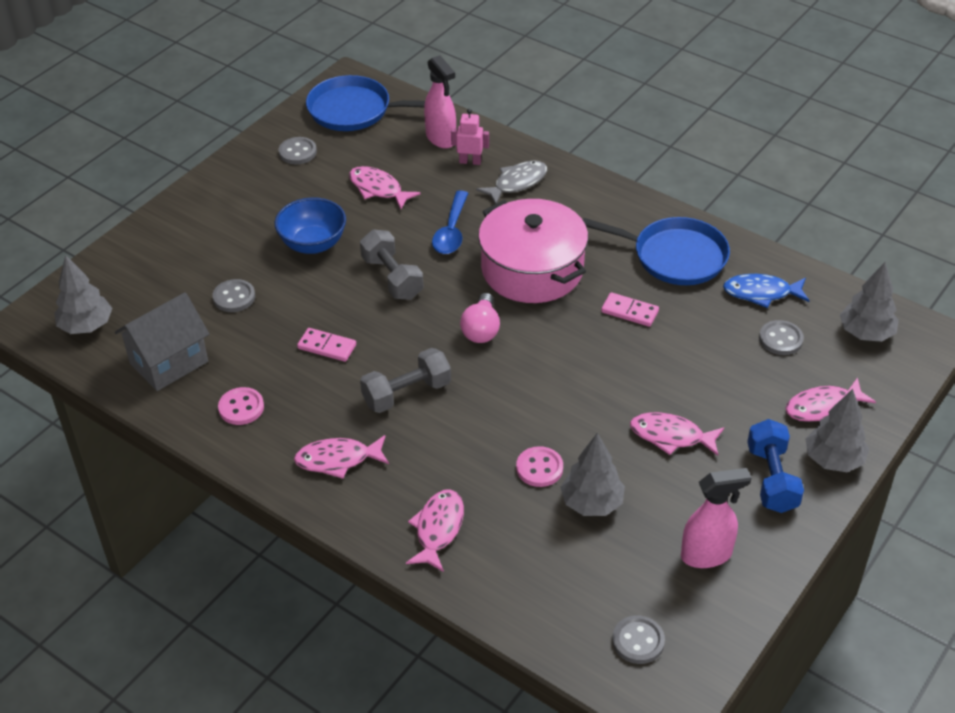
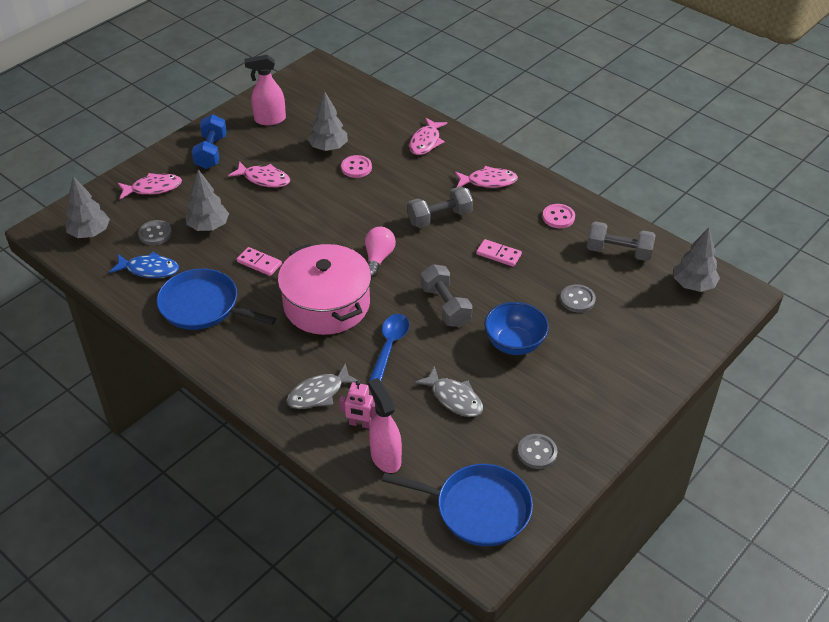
camera: 175 degrees left, 0 degrees up
grey house [115,293,210,391] -> grey dumbbell [587,221,656,261]
pink fish [349,166,421,210] -> grey fish [414,366,483,417]
grey button [612,615,665,664] -> none
grey tree [806,389,869,472] -> grey tree moved to [185,169,229,231]

